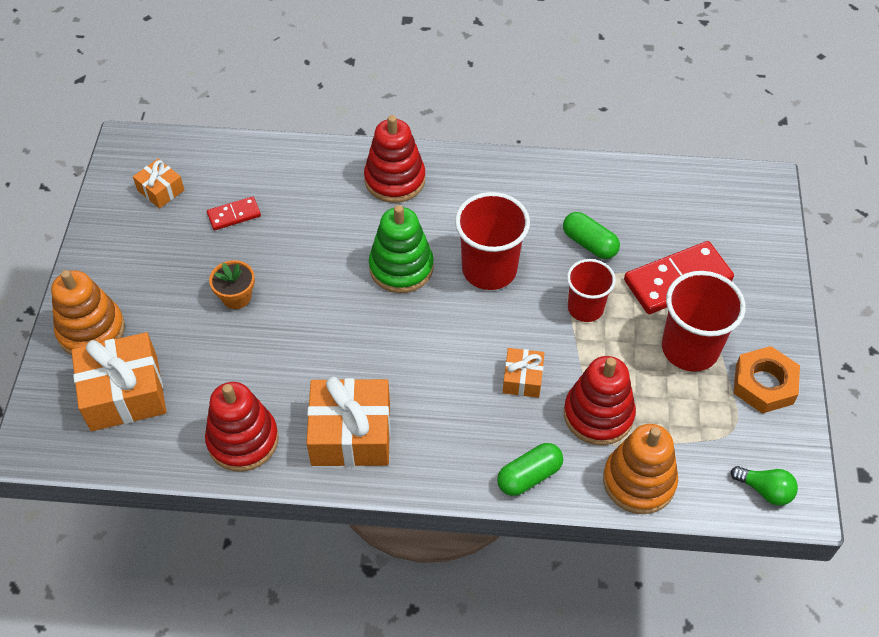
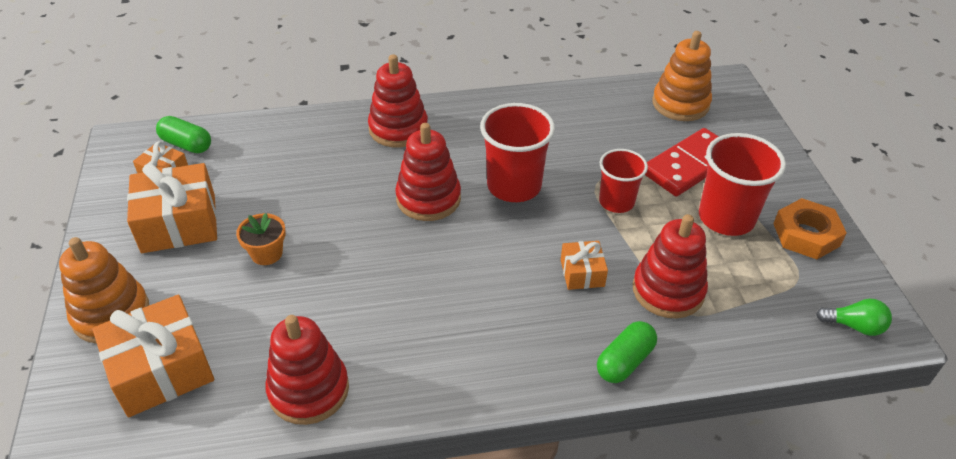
camera: 15 degrees left, 10 degrees down
red domino [207,196,261,230] -> none
orange gift [306,377,390,467] -> orange gift moved to [127,163,217,253]
green stacking toy [369,205,434,293] -> red stacking toy [395,123,461,221]
green capsule [563,212,620,259] -> green capsule moved to [156,116,211,153]
orange stacking toy [603,424,678,514] -> orange stacking toy moved to [652,31,712,121]

